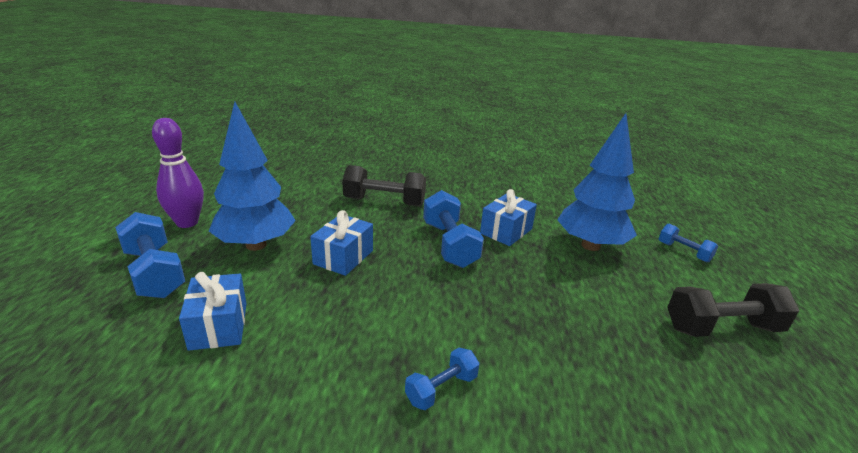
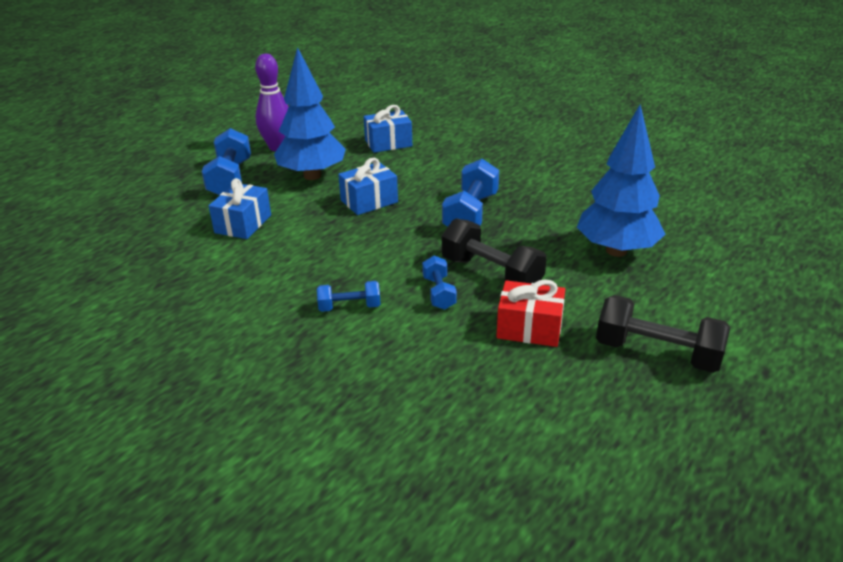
camera: 35 degrees right, 5 degrees up
black dumbbell [342,165,426,206] -> black dumbbell moved to [442,219,547,283]
blue gift [480,189,537,246] -> blue gift moved to [363,105,412,153]
blue dumbbell [659,224,718,262] -> blue dumbbell moved to [422,256,457,310]
none -> red gift [496,279,565,347]

